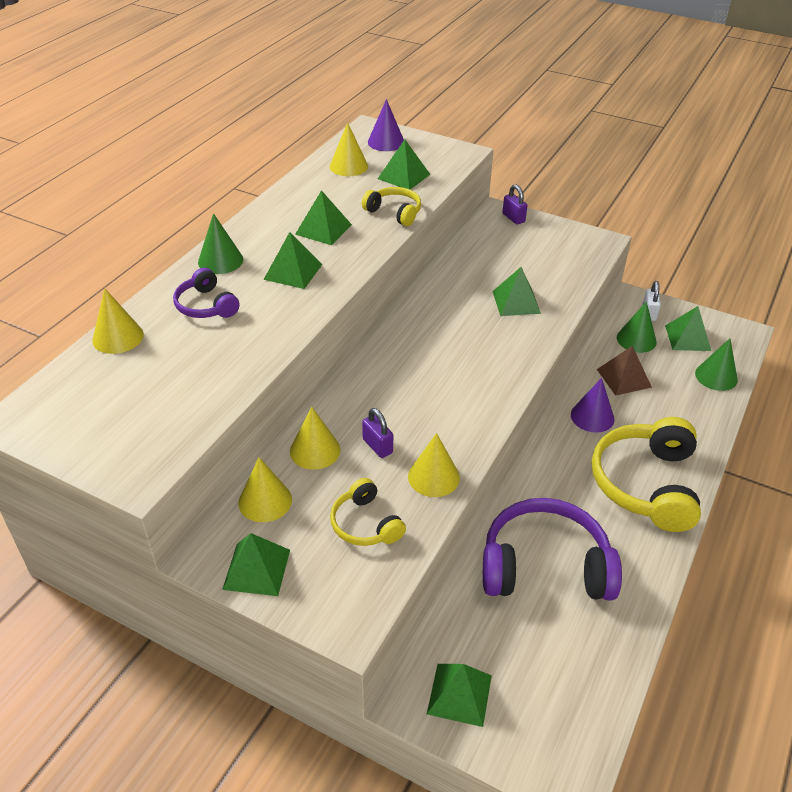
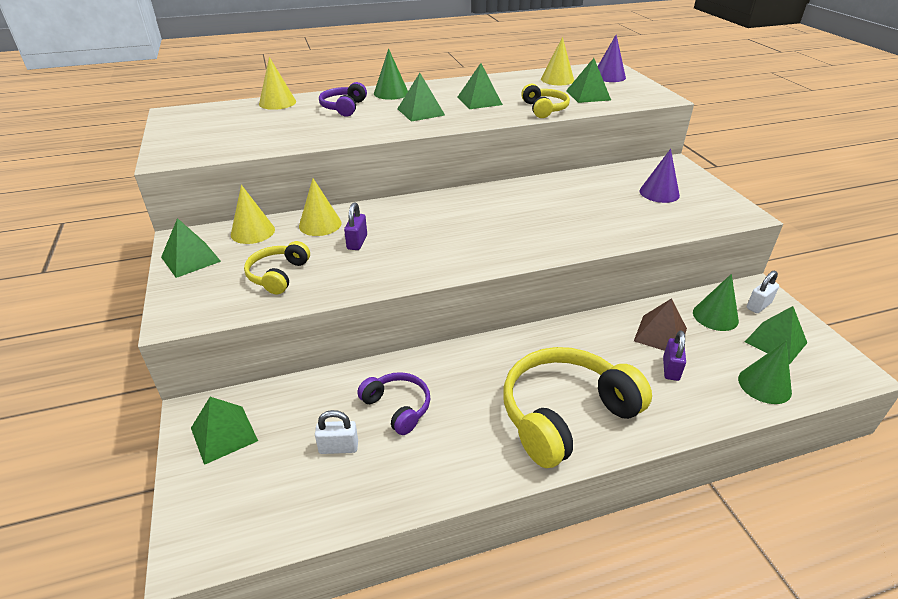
camera: 45 degrees right, 5 degrees down
yellow cone [408,433,460,497] -> none
purple headphones [483,498,622,601] -> purple headphones [357,372,430,435], size x0.52
green pyramid [493,267,541,316] -> none
purple padlock [502,184,527,225] -> purple padlock moved to [663,330,686,381]
purple cone [571,378,615,433] -> purple cone moved to [640,149,680,203]
none -> white padlock [315,410,358,454]

